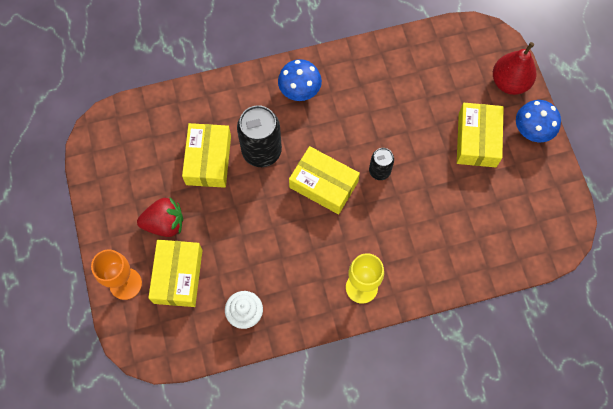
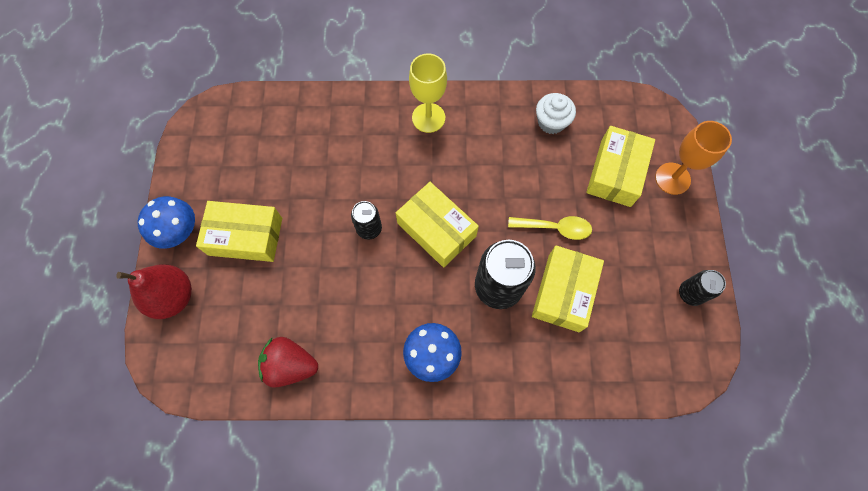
camera: 165 degrees left, 0 degrees up
red strawberry [137,197,183,237] -> red strawberry moved to [258,337,318,388]
yellow box [457,103,504,168] -> yellow box turned 75 degrees clockwise [196,201,282,262]
none -> yellow spoon [508,216,592,240]
none -> black can [679,270,726,306]

